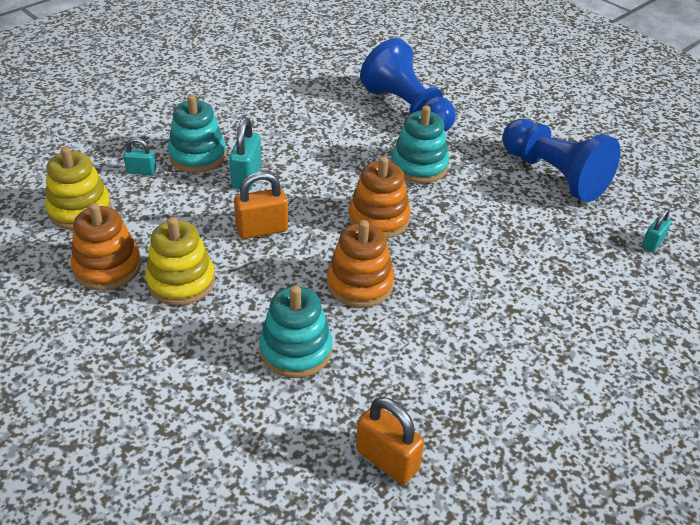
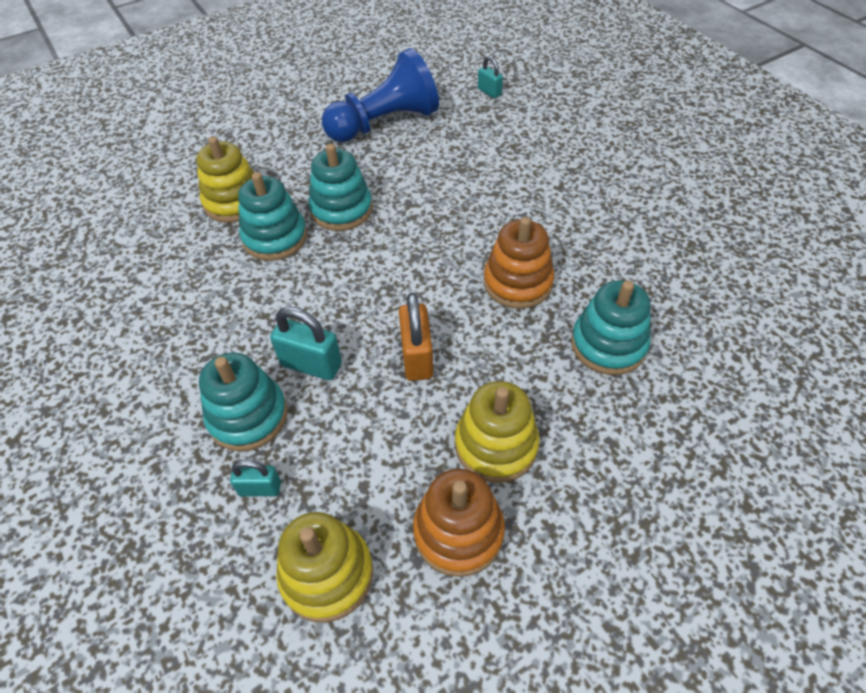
camera: 75 degrees left, 10 degrees up
turquoise padlock [123,138,156,175] -> turquoise padlock turned 75 degrees clockwise [230,460,281,497]
orange stacking toy [349,156,411,238] -> none
orange padlock [356,397,424,485] -> none
blue pawn [360,38,456,132] -> yellow stacking toy [196,136,254,223]
none -> turquoise stacking toy [238,172,307,261]

